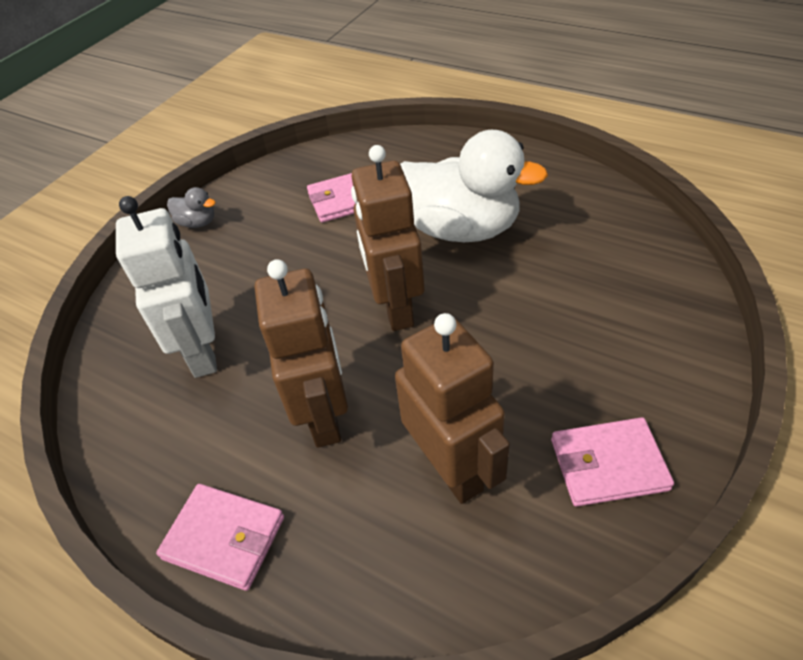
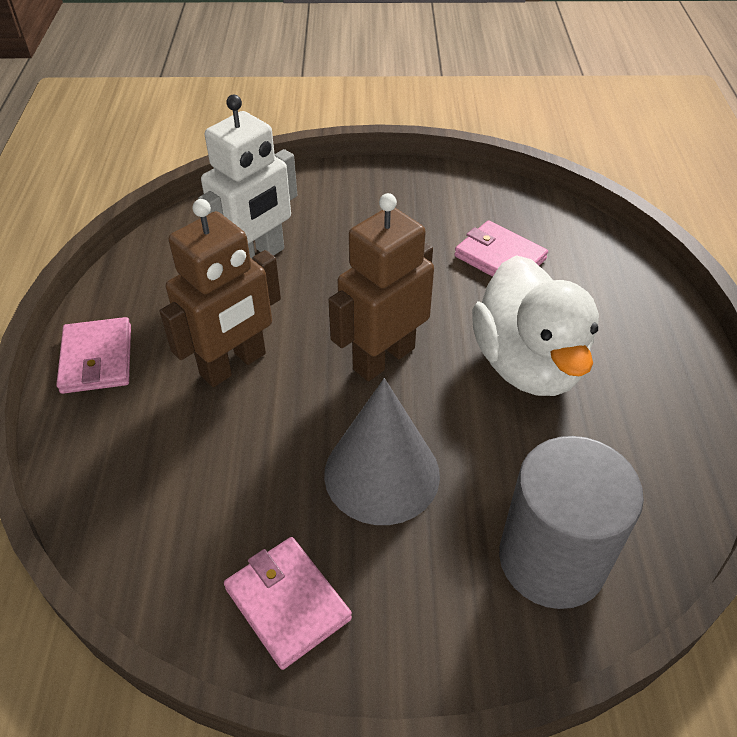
camera: 55 degrees right, 0 degrees up
grey duck [167,187,216,228] -> none
brown robot [395,313,510,504] -> none
none -> grey cone [324,378,440,525]
none -> grey cylinder [499,436,644,609]

